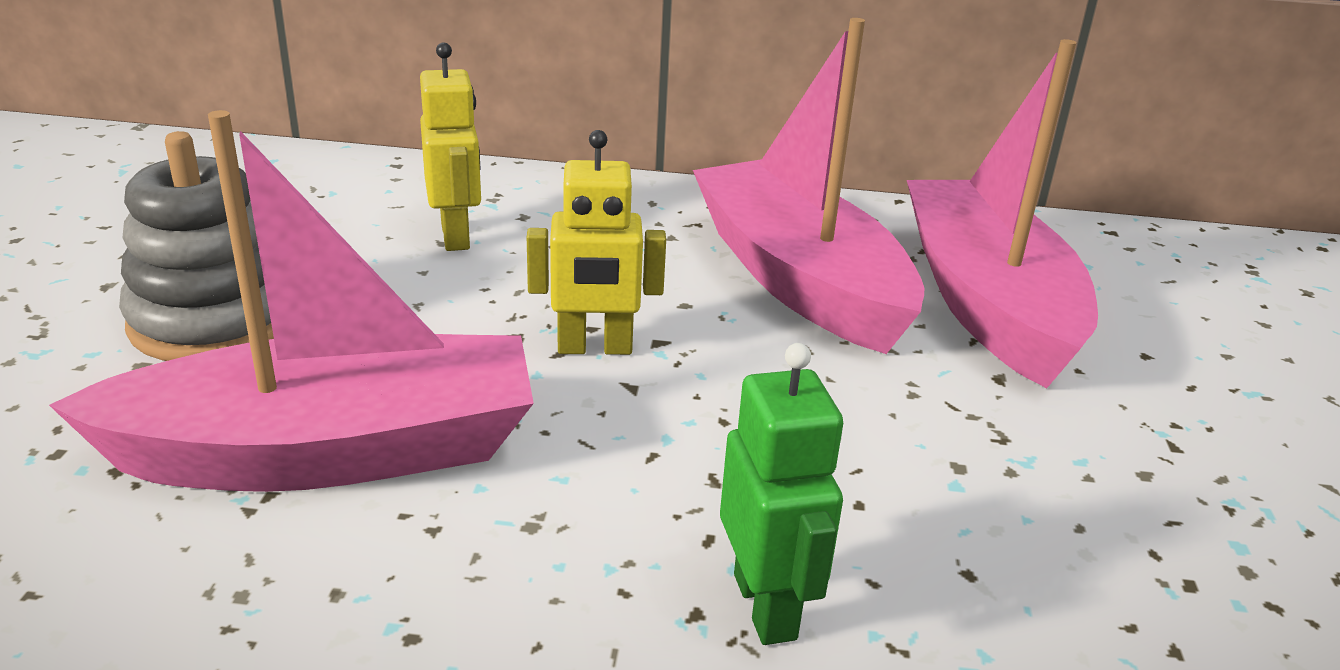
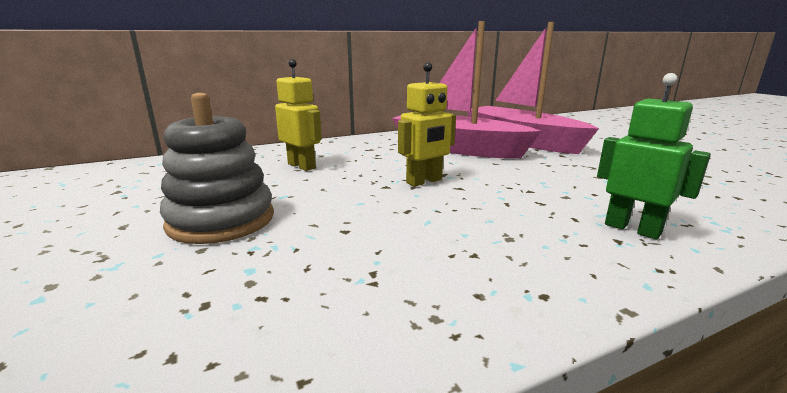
camera: 30 degrees left, 10 degrees down
pink boat [49,110,534,492] -> none

